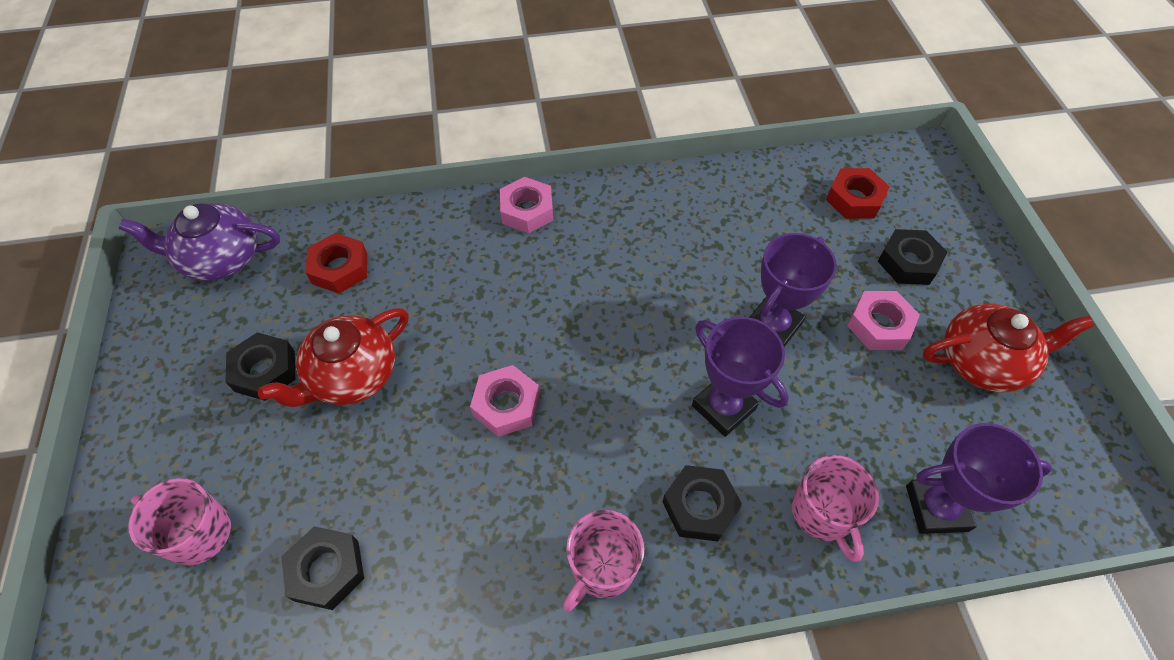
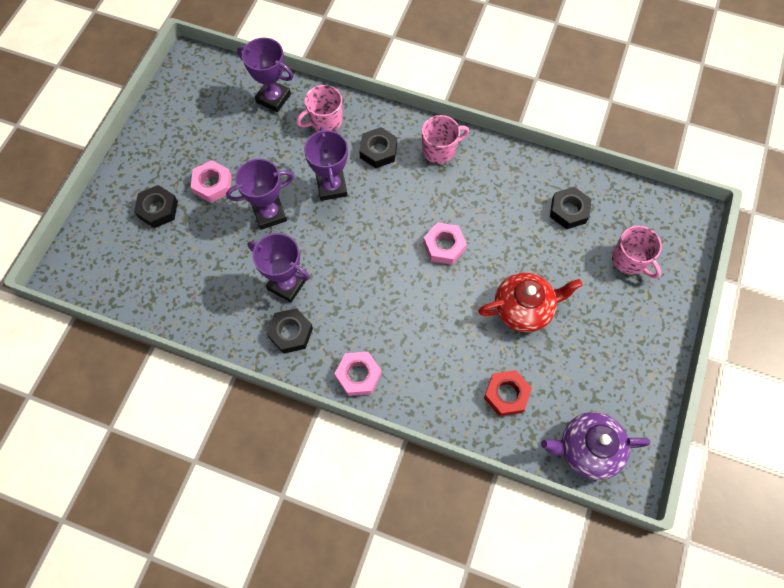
camera: 150 degrees left, 10 degrees up
purple teapot [119,203,280,281] -> purple teapot turned 150 degrees clockwise [541,412,650,480]
black nut [225,332,295,401] -> black nut moved to [267,308,313,354]
pink mug [792,455,879,562] -> pink mug turned 135 degrees counterclockwise [296,85,342,132]
red nut [826,168,890,219] -> none
red teapot [923,304,1094,392] -> none
none -> purple trophy [247,233,310,302]

